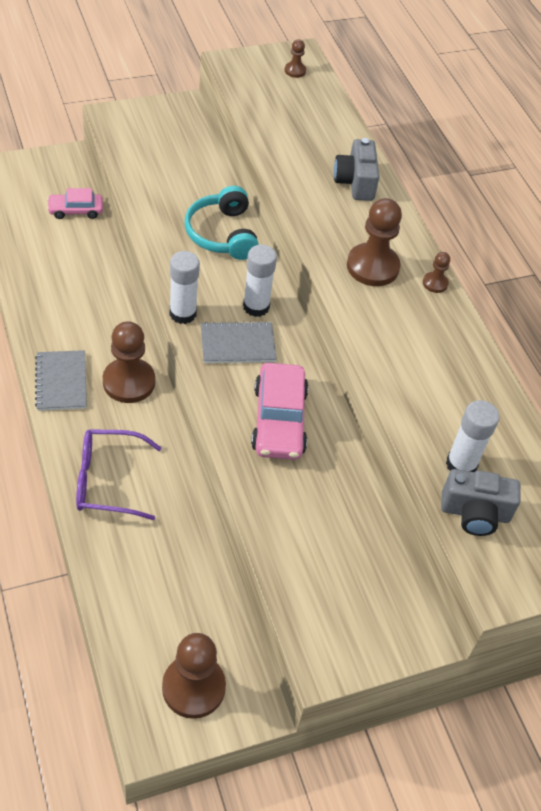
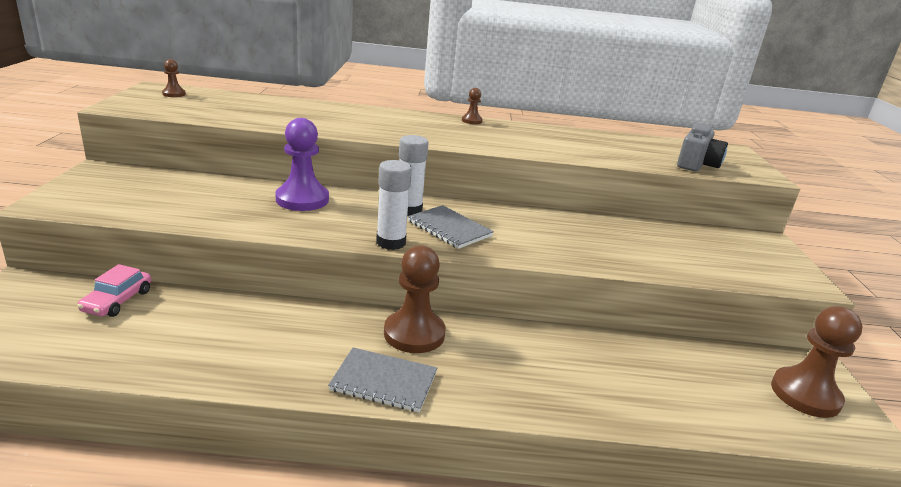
camera: 65 degrees left, 25 degrees down
purple glasses [76,429,162,520] -> none
turquoise headphones [185,186,259,260] -> purple pawn [275,118,329,211]
grey notebook [201,321,277,363] -> grey notebook turned 60 degrees counterclockwise [408,205,494,249]
pink car [251,363,309,460] -> none
grey camera [334,138,380,201] -> none
brown pawn [347,198,402,286] -> none
white glue stick [446,400,500,472] -> none

